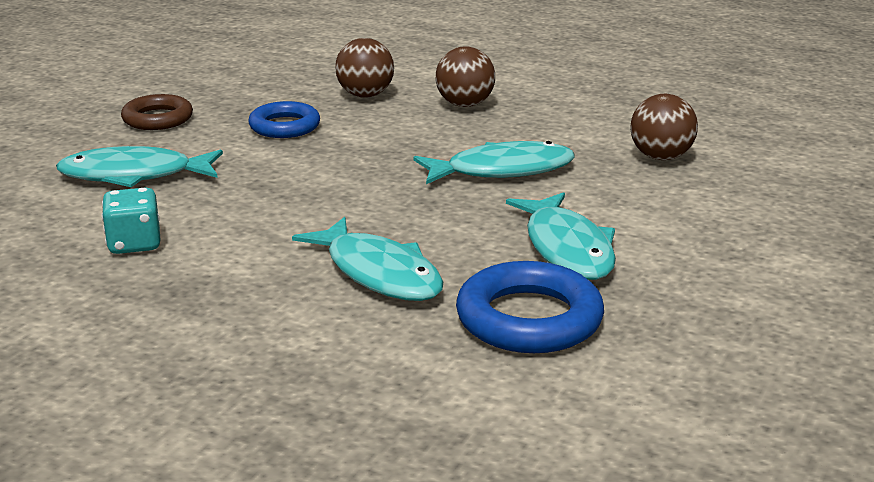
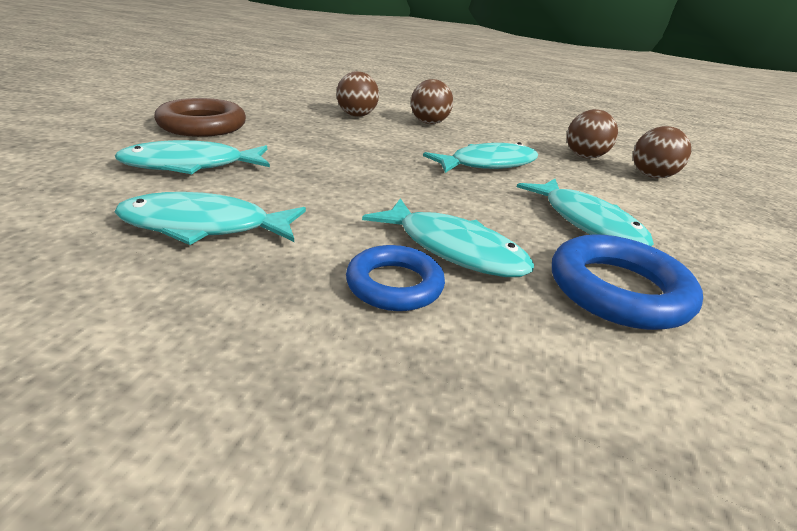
camera: 15 degrees left, 5 degrees up
turquoise dice [102,187,160,254] -> turquoise fish [114,192,306,245]
brown ring [121,94,193,130] -> brown ring [154,98,246,137], size x1.51
blue ring [248,101,320,138] -> blue ring moved to [346,245,445,311]
none -> brown ball [633,126,691,178]

